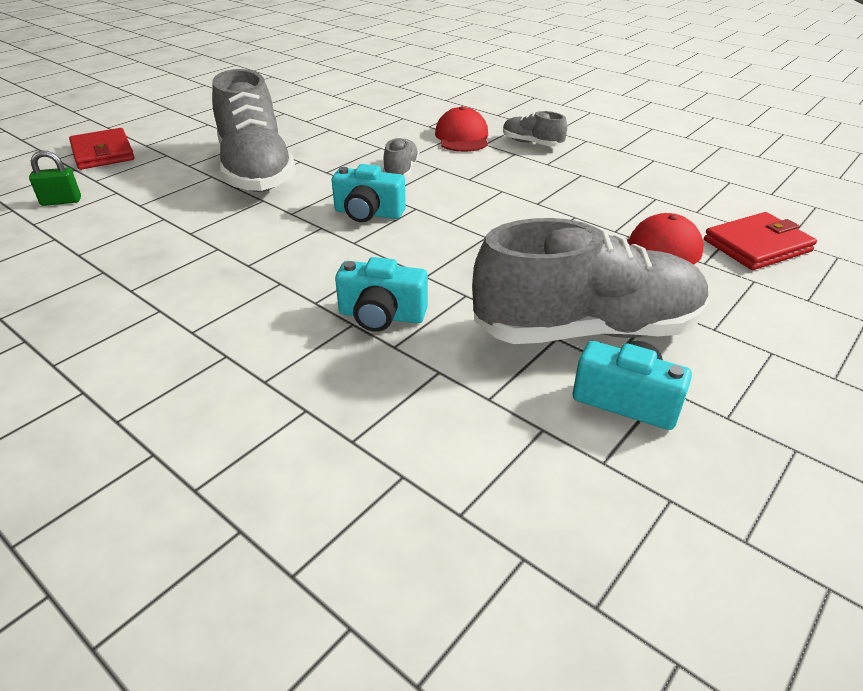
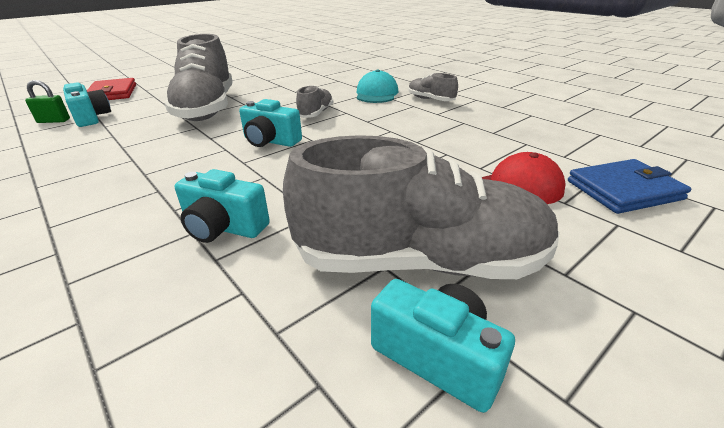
camera: 10 degrees right, 5 degrees down
red cap [435,106,488,152] -> turquoise cap [357,69,398,103]
red wallet [704,212,817,270] -> blue wallet [568,159,691,214]
none -> turquoise camera [63,82,111,127]

